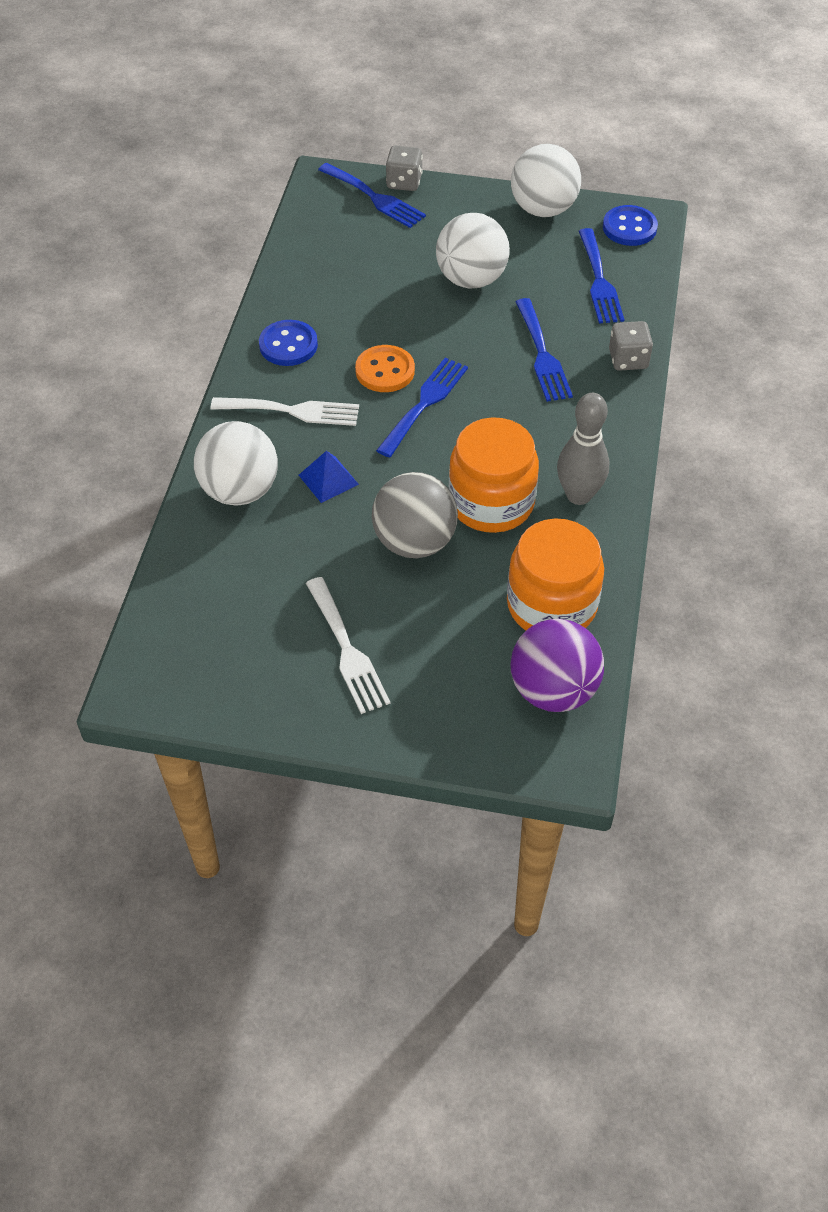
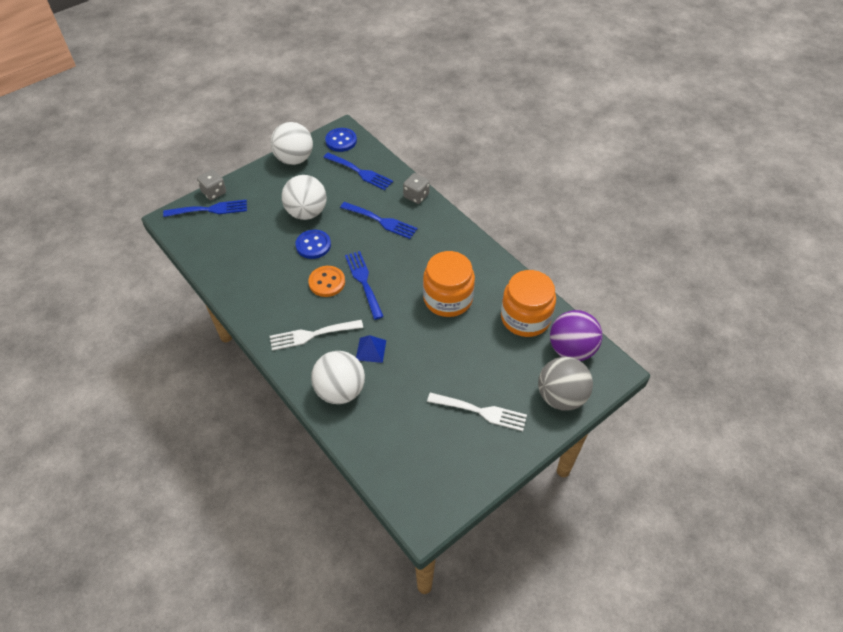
camera: 50 degrees left, 0 degrees up
white fork [211,397,359,426] -> white fork turned 150 degrees counterclockwise [270,320,363,351]
blue button [259,320,318,366] -> blue button moved to [295,230,331,259]
grey ball [372,472,458,558] -> grey ball moved to [538,357,593,411]
grey bowling pin [557,393,610,505] -> none

